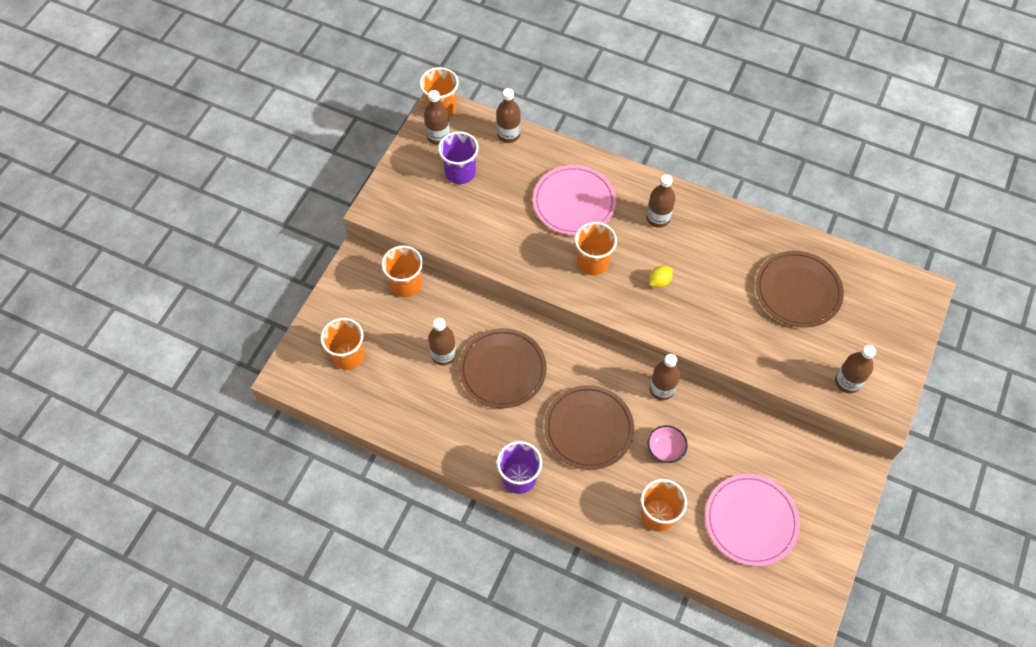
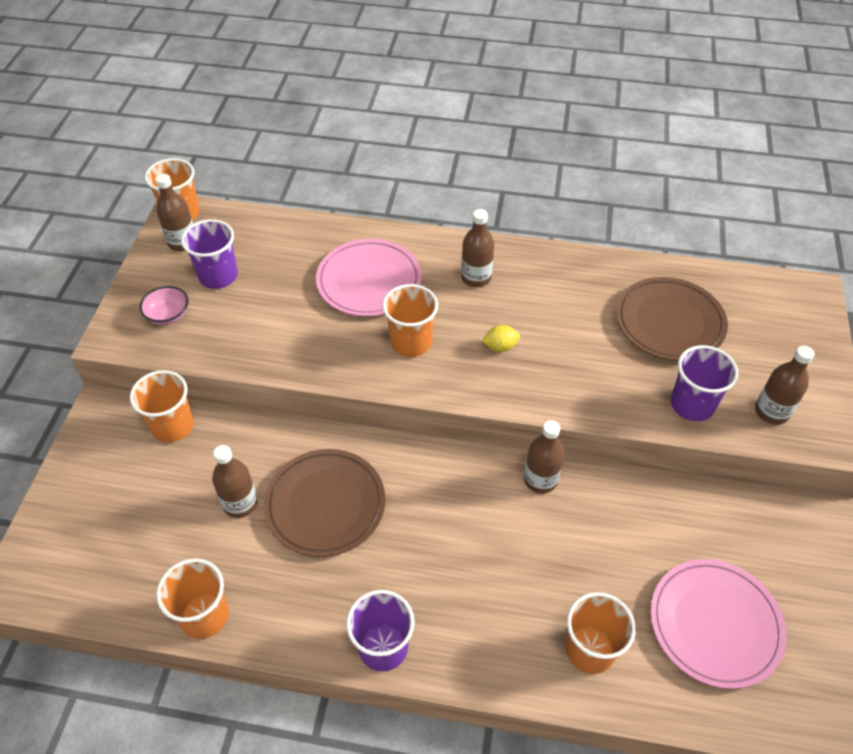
camera: 15 degrees left, 10 degrees down
orange cup [320,318,365,370] -> orange cup moved to [156,558,229,639]
brown bottle [496,88,521,143] -> none
brown plate [544,385,634,470] -> none
pink bowl [648,425,688,463] -> pink bowl moved to [140,286,188,325]
yellow lemon [649,266,673,288] -> yellow lemon turned 45 degrees clockwise [482,325,520,352]
none -> purple cup [671,345,738,421]

